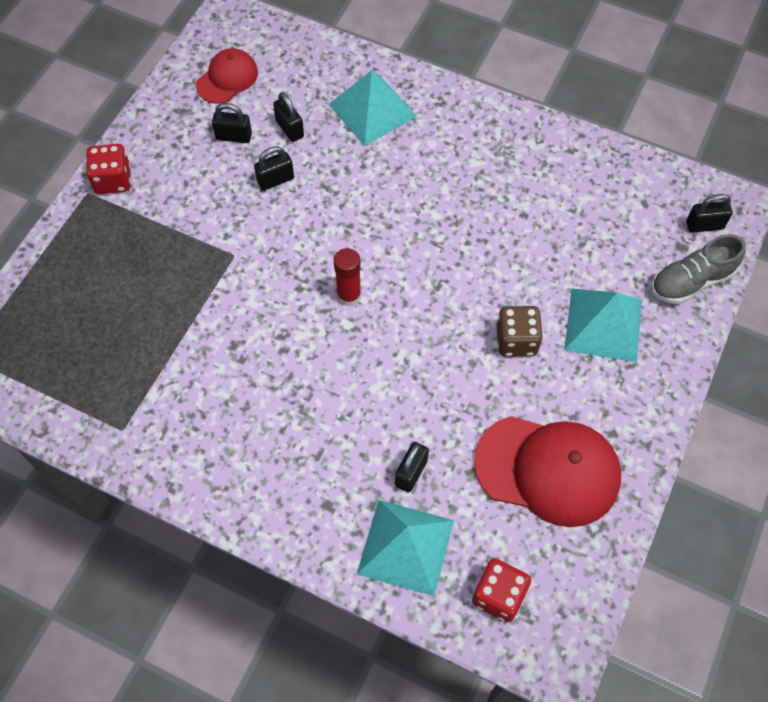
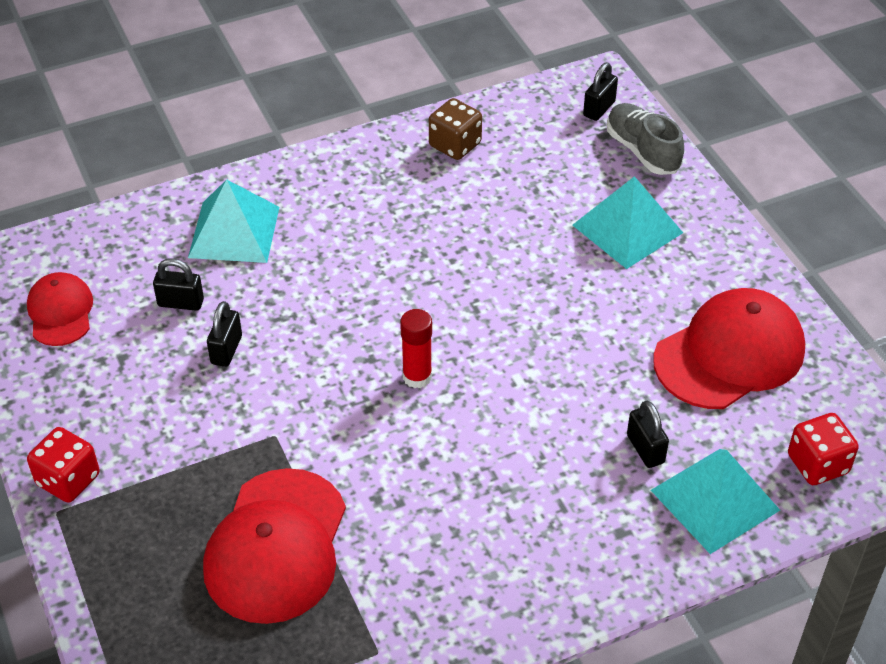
camera: 50 degrees left, 15 degrees down
black padlock [212,103,252,143] -> none
brown dice [497,306,543,357] -> brown dice moved to [429,98,482,160]
grey shoe [651,234,746,304] -> grey shoe turned 135 degrees clockwise [607,103,684,175]
none -> red cap [203,468,346,624]

